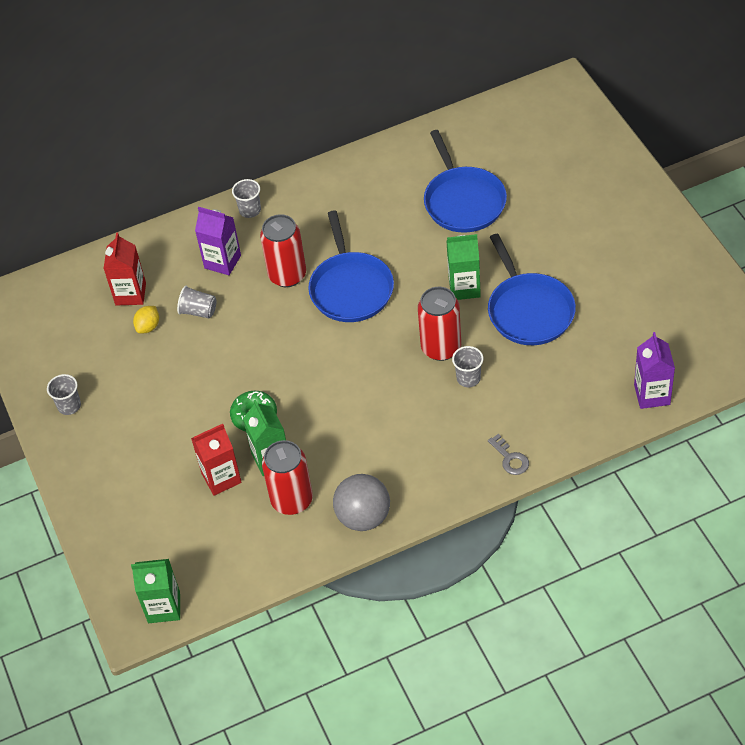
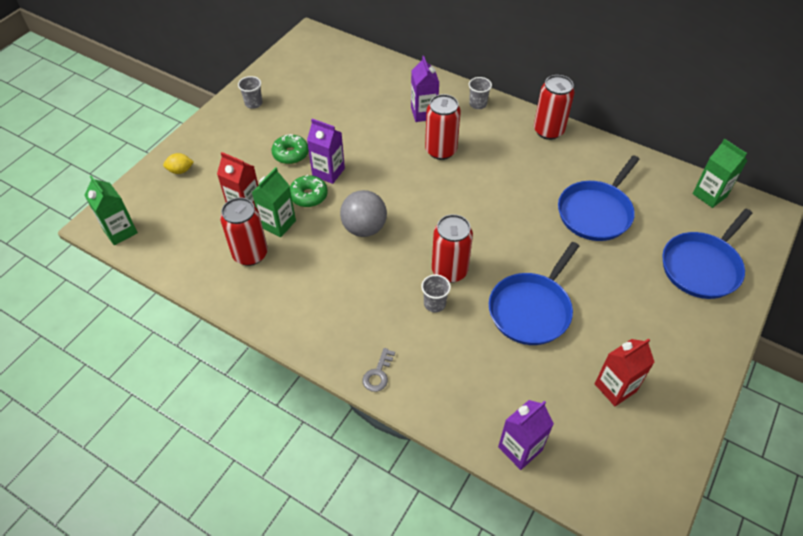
camera: 50 degrees right, 0 degrees up
red carton [104,233,146,306] -> red carton moved to [595,338,655,406]
yellow lemon [133,306,159,333] -> yellow lemon moved to [163,153,194,174]
grey cup [177,286,217,318] -> none
blue pan [308,210,394,322] -> blue pan moved to [662,209,752,299]
grey ball [333,474,390,531] -> grey ball moved to [340,190,387,237]
green carton [446,234,481,300] -> green carton moved to [692,139,747,208]
none -> green donut [272,134,309,164]
none -> purple carton [307,118,345,184]
none -> red can [534,75,574,140]

